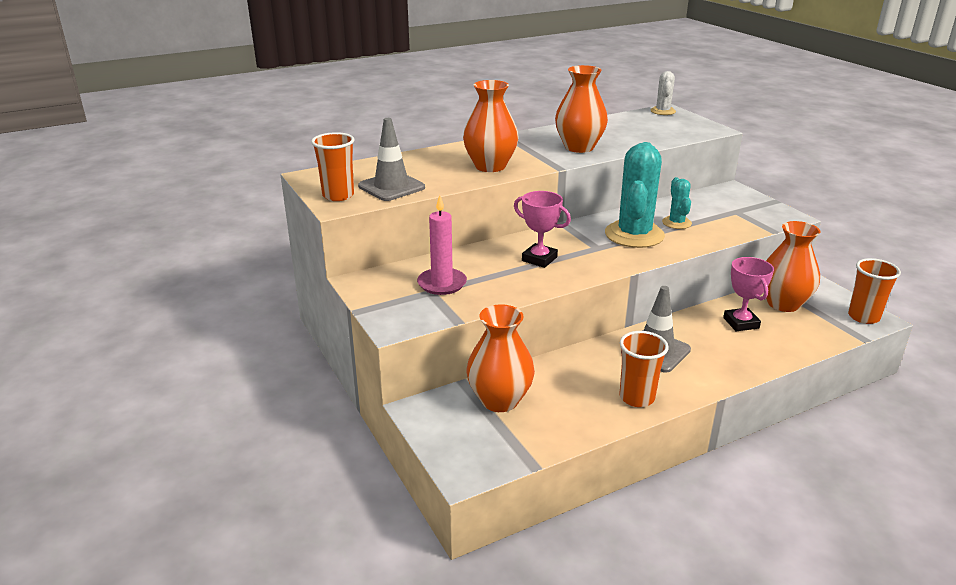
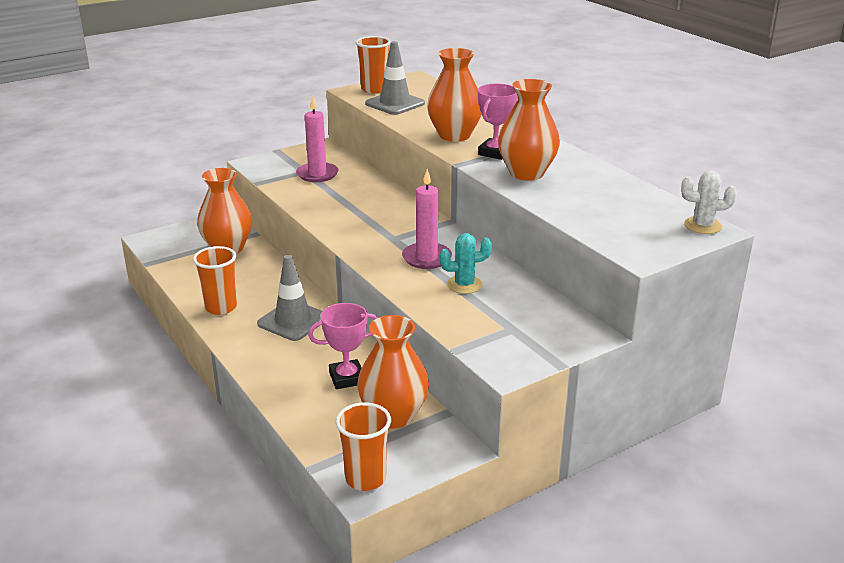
camera: 85 degrees right, 0 degrees up
pink trophy [514,191,571,268] -> pink trophy moved to [478,84,518,160]
turquoise cactus [605,142,665,248] -> pink candle [402,169,452,269]

